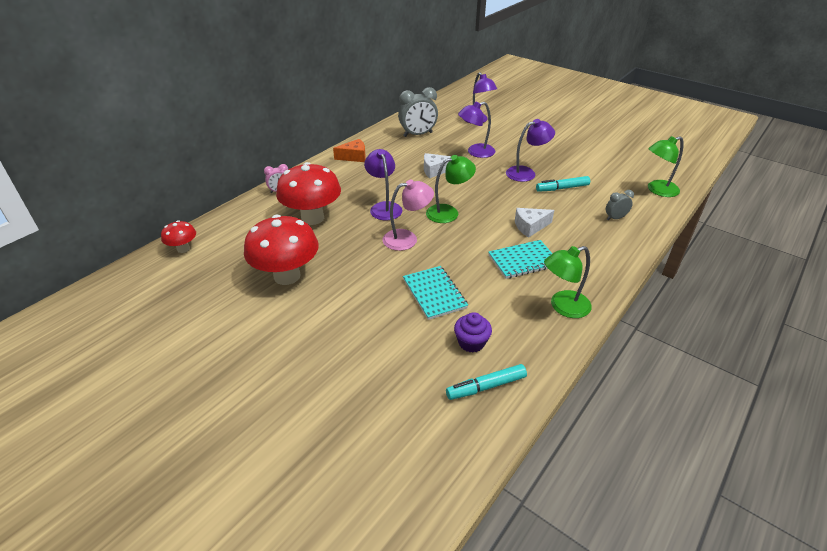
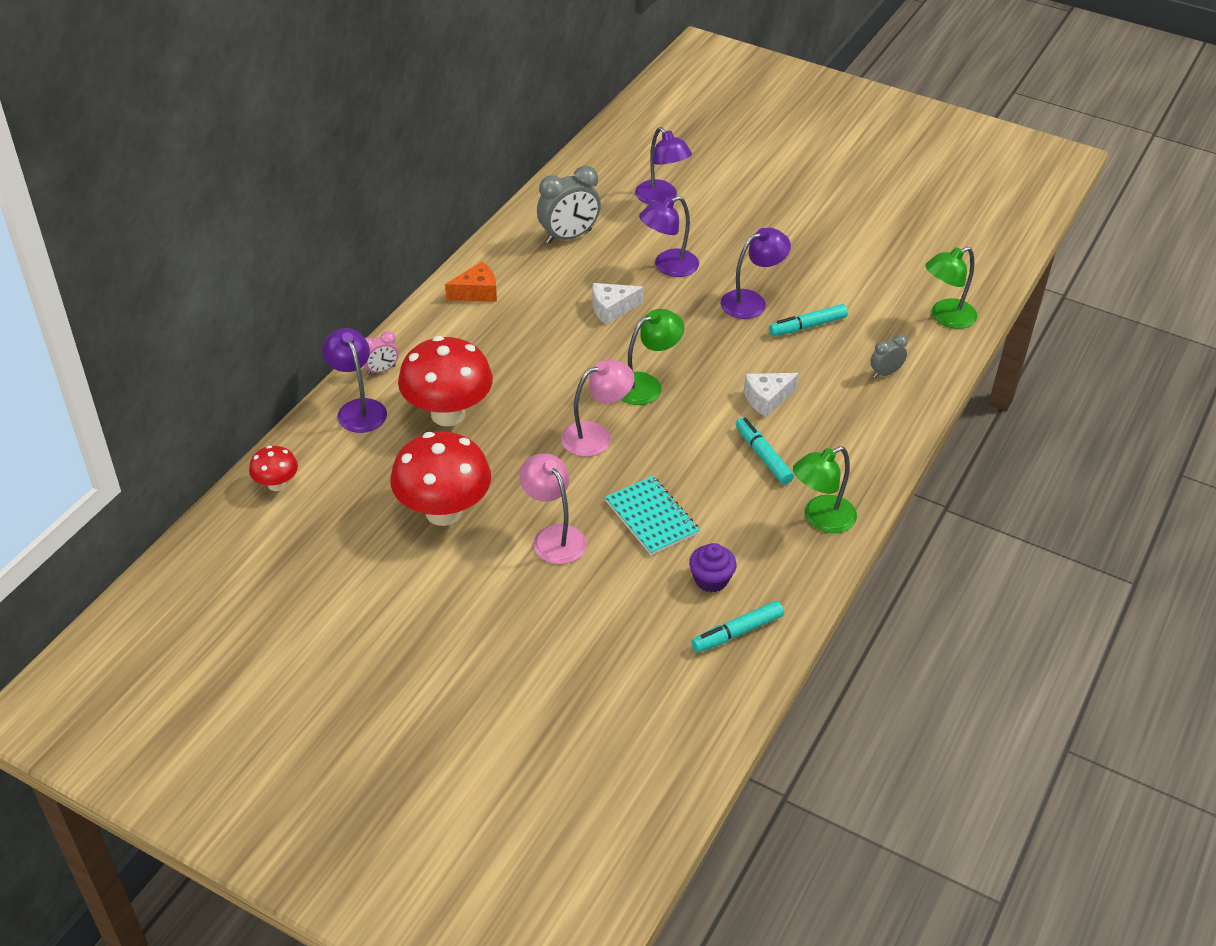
camera: 10 degrees left, 5 degrees up
purple lamp [364,149,402,221] -> purple lamp moved to [322,328,387,433]
turquoise notebook [488,240,552,279] -> turquoise marker [736,417,794,485]
none -> pink lamp [519,454,587,564]

